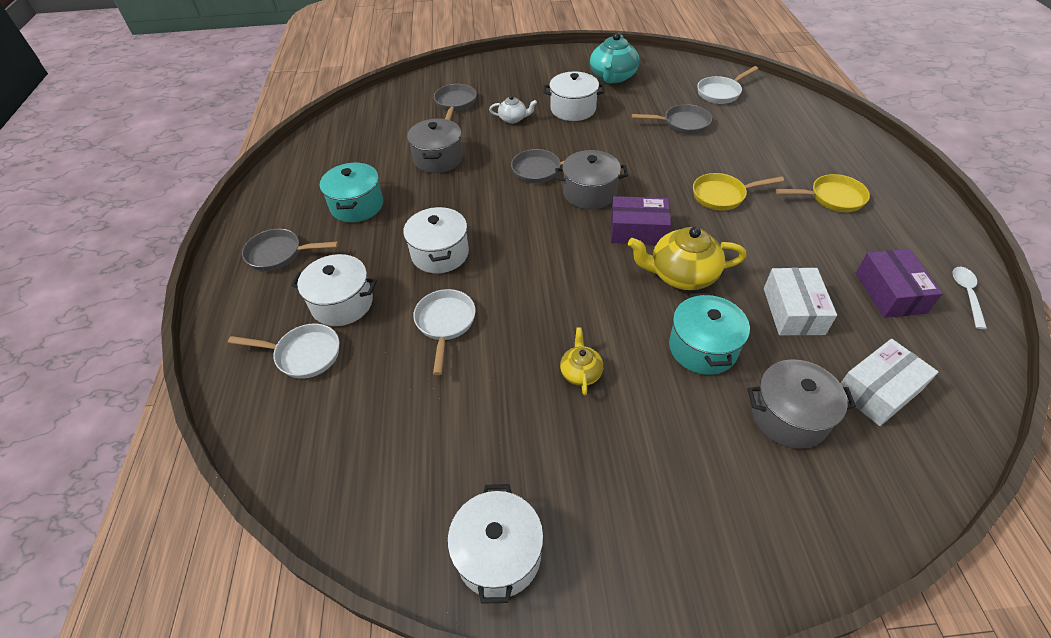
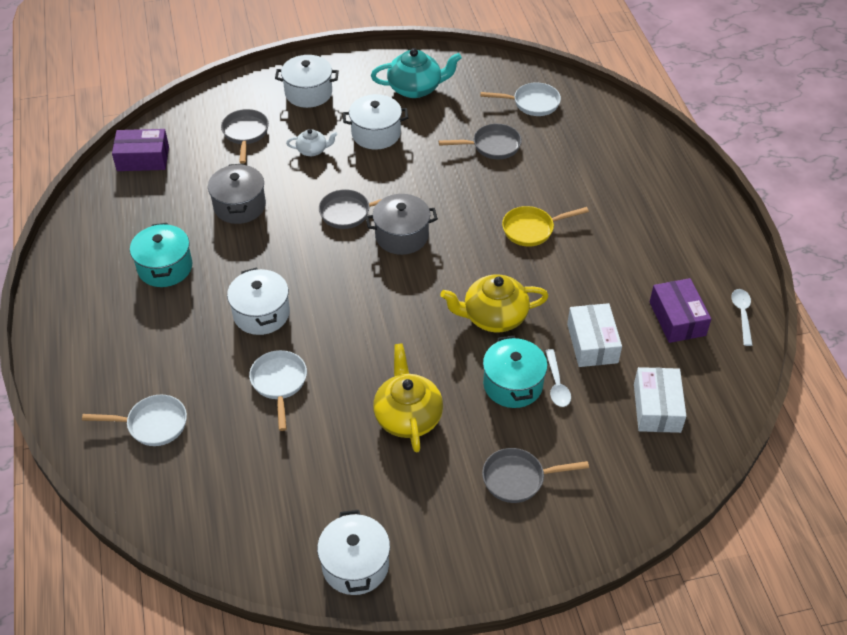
camera: 10 degrees left, 0 degrees up
grey pan [242,229,338,271] -> grey pan moved to [482,448,589,503]
white pot [291,254,377,326] -> white pot moved to [275,55,339,108]
yellow teapot [560,327,603,395] -> yellow teapot [373,343,443,453], size x1.84
turquoise teapot [590,32,639,84] -> turquoise teapot turned 105 degrees counterclockwise [371,48,462,98]
purple box [611,196,671,245] -> purple box moved to [112,129,169,171]
white pan [697,66,758,104] -> white pan turned 135 degrees counterclockwise [480,82,561,116]
grey pot [747,359,856,449] -> none
yellow pan [776,174,870,212] -> none
white box [840,339,938,426] -> white box turned 45 degrees counterclockwise [634,367,686,433]
none -> white spoon [545,349,571,407]

